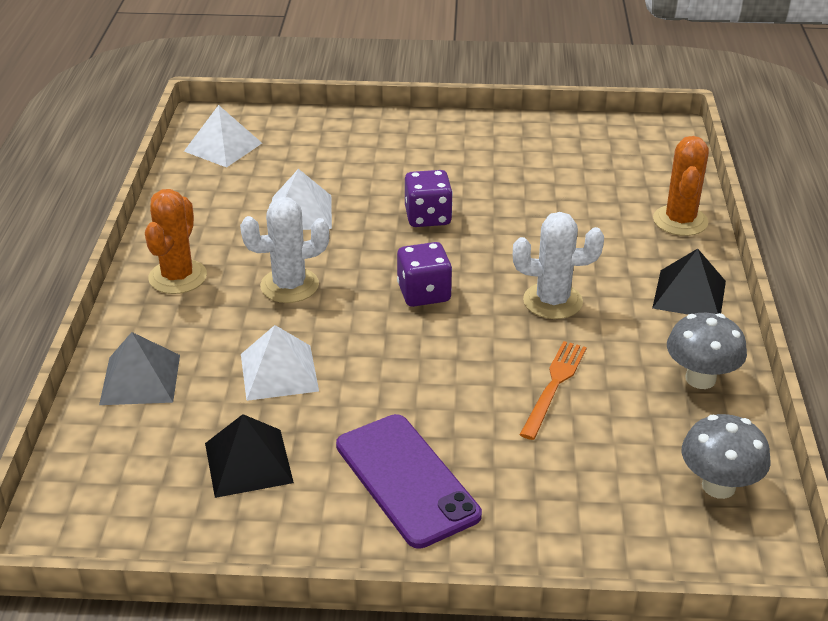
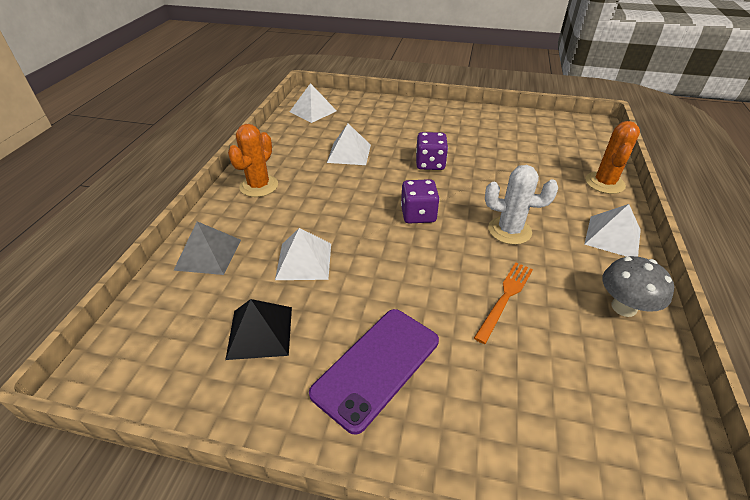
camera: 10 degrees right, 5 degrees up
white cactus [240,197,329,303] -> none
purple phone [336,414,482,549] -> purple phone turned 60 degrees clockwise [309,309,439,435]
black pyramid [652,249,726,315] -> white pyramid [584,204,641,257]
grey mushroom [682,414,771,499] -> none

